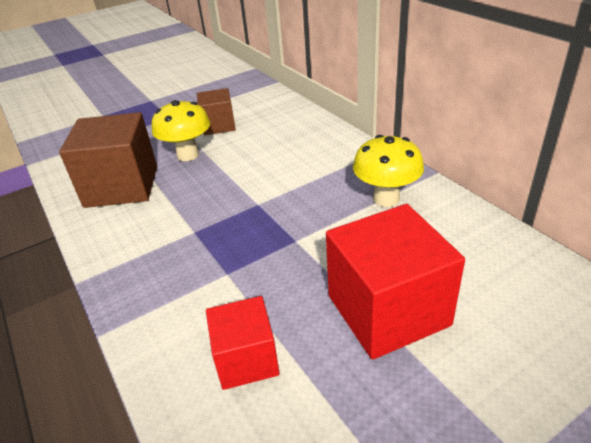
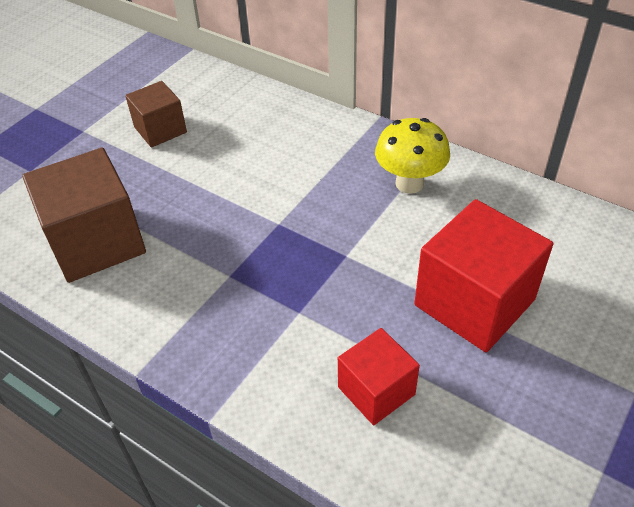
camera: 25 degrees left, 10 degrees up
yellow mushroom [152,100,210,161] -> none

